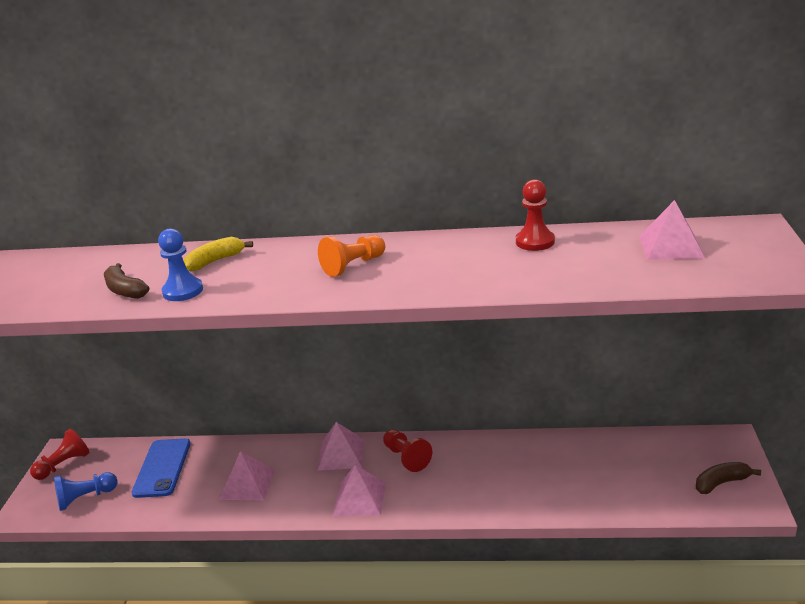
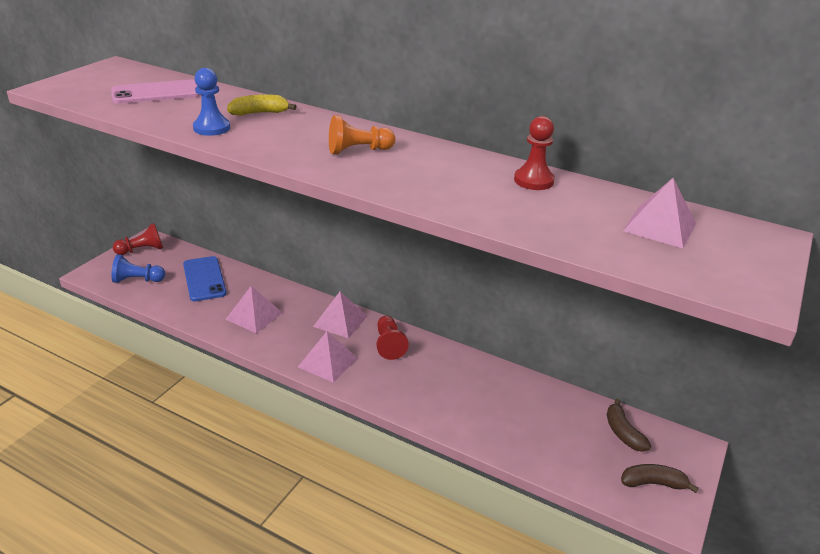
camera: 20 degrees right, 5 degrees up
brown banana [104,263,149,299] -> brown banana moved to [607,399,651,452]
blue phone [131,438,191,498] -> blue phone turned 45 degrees counterclockwise [183,256,227,301]
none -> pink phone [111,80,201,104]

